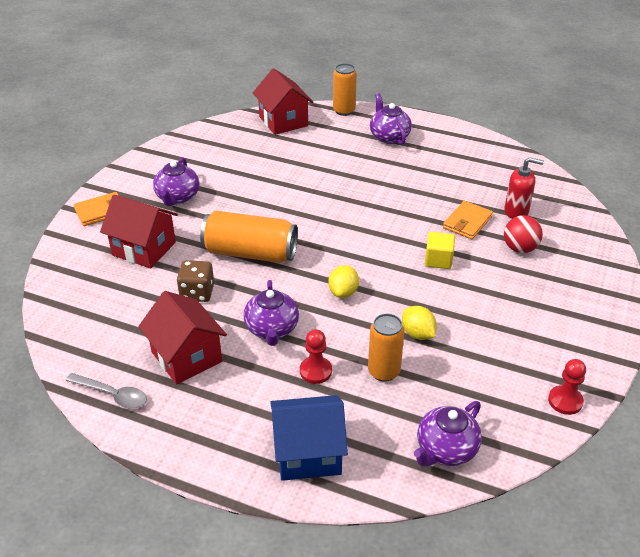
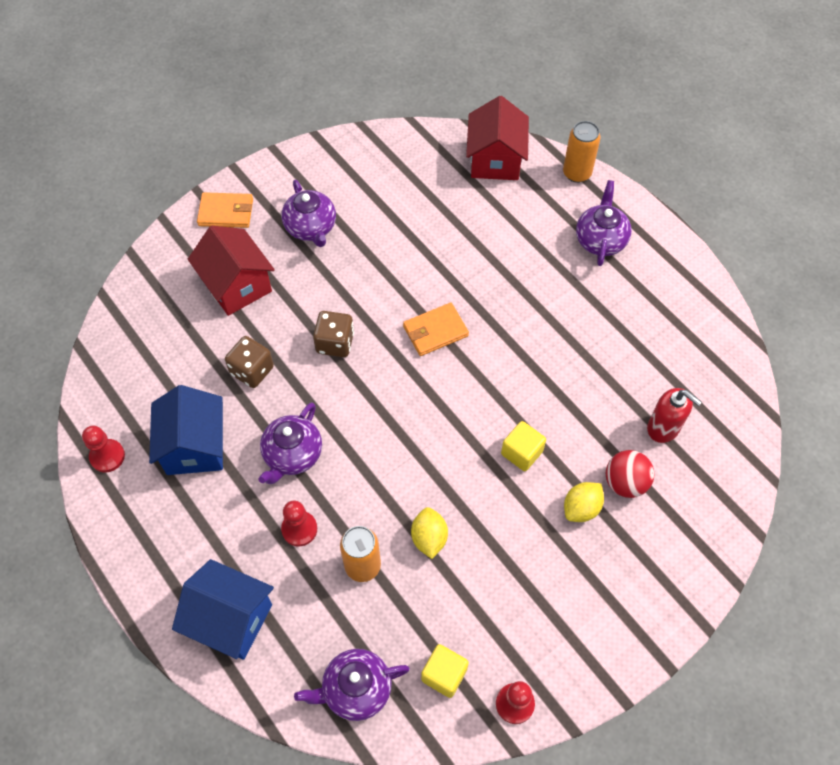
camera: 30 degrees right, 20 degrees up
grey spoon [65,373,147,409] -> red pawn [82,425,125,472]
red house [138,291,227,385] -> blue house [149,385,223,475]
purple teapot [153,157,200,206] -> purple teapot turned 60 degrees counterclockwise [282,180,336,247]
orange can [200,210,298,263] -> brown dice [313,311,354,357]
yellow lemon [329,265,359,298] -> yellow lemon moved to [564,482,604,522]
orange wallet [443,201,493,239] -> orange wallet moved to [403,303,469,356]
none -> yellow cube [421,644,469,698]

